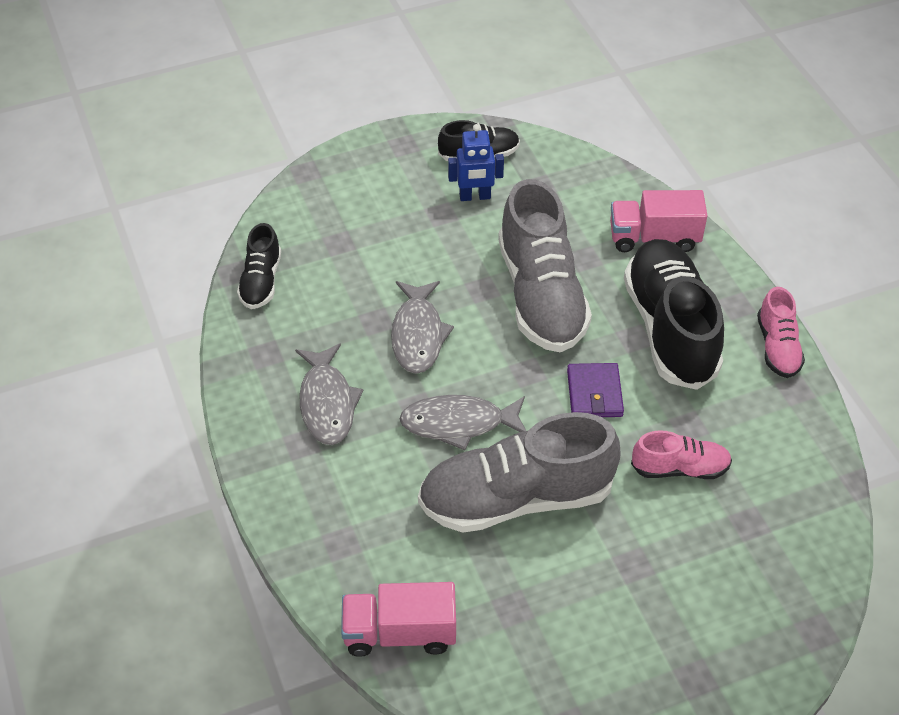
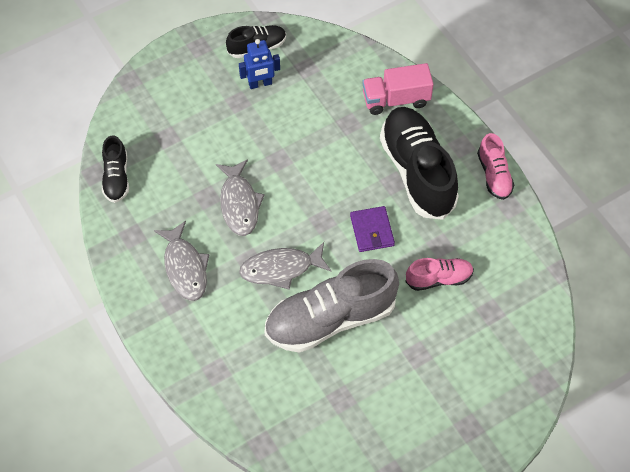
camera: 10 degrees left, 10 degrees up
pink truck [341,582,456,657] -> none
grey shoe [498,179,592,352] -> none

